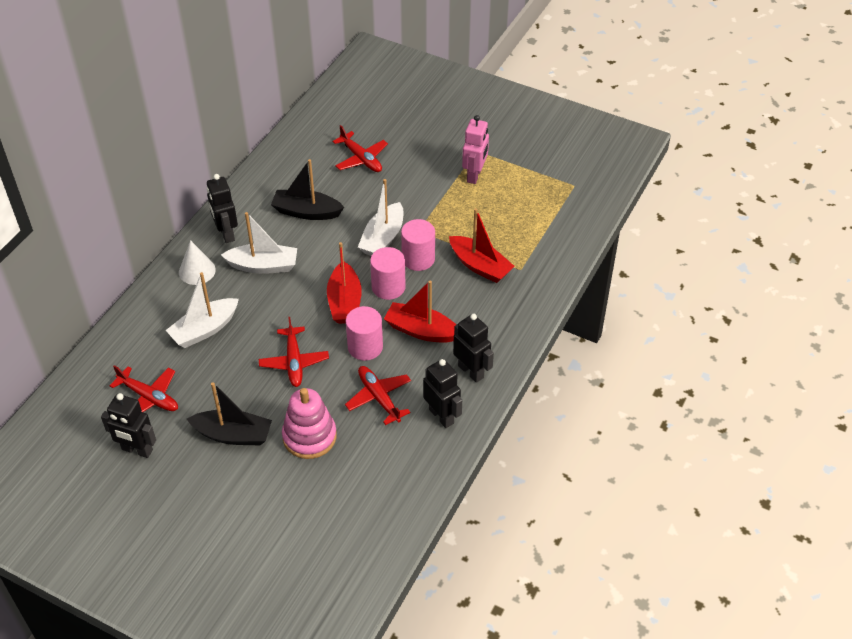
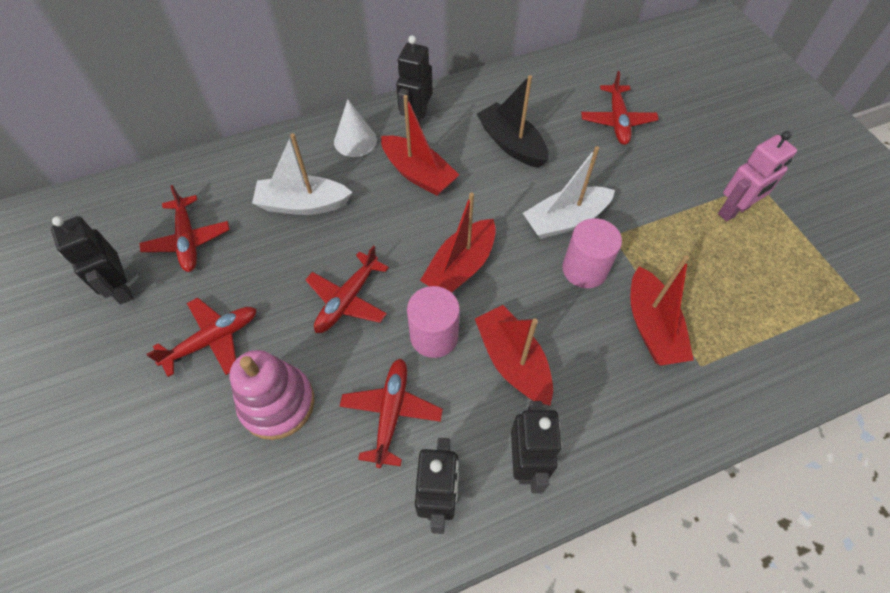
camera: 40 degrees right, 10 degrees up
black boat [187,382,272,446] -> red plane [146,297,256,377]
white boat [221,212,297,274] -> red boat [381,95,459,196]
pink cylinder [370,247,405,300] -> none

